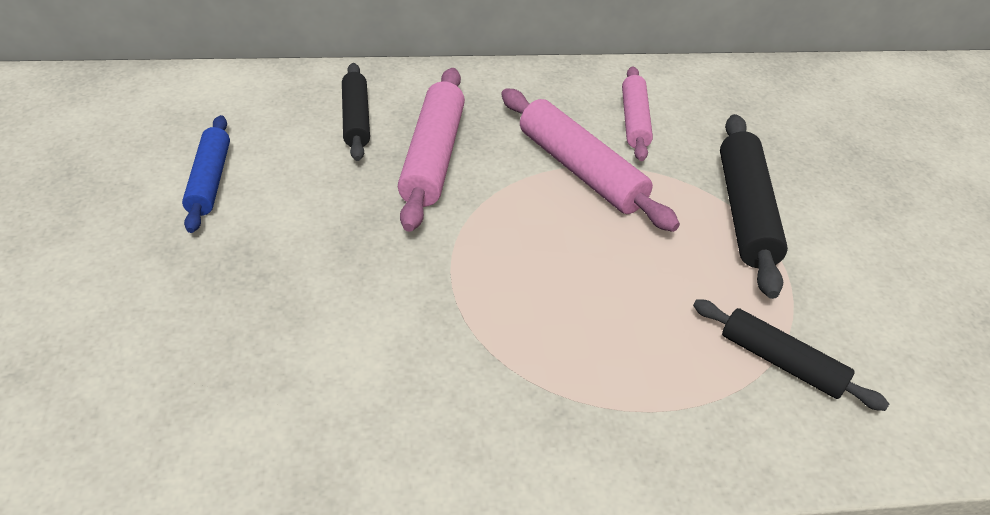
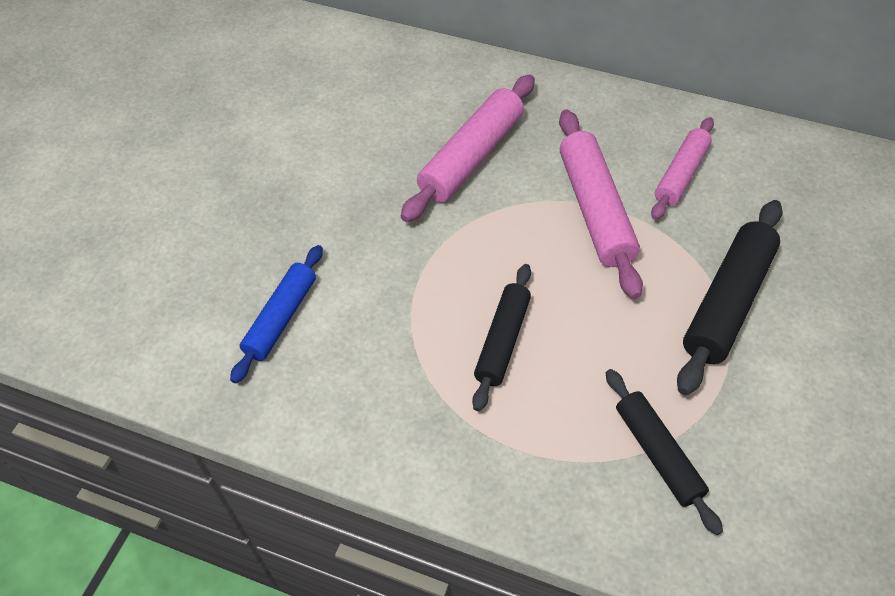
camera: 30 degrees right, 10 degrees up
blue rolling pin [182,115,230,233] -> blue rolling pin moved to [230,245,323,383]
black rolling pin [342,63,370,161] -> black rolling pin moved to [472,264,531,411]

